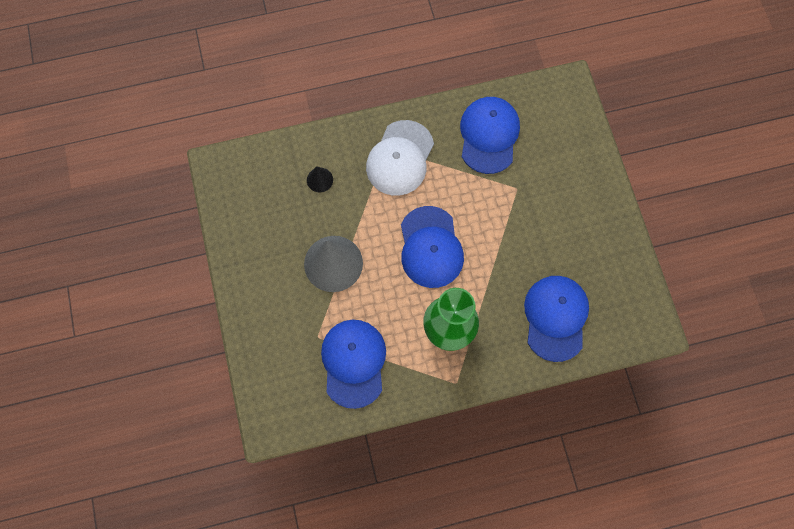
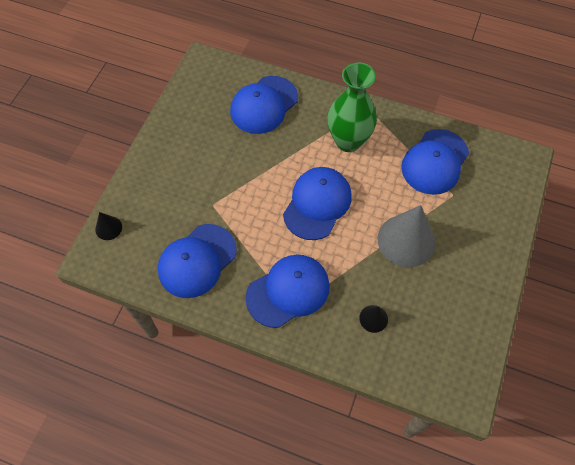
camera: 145 degrees left, 10 degrees down
white cap [366,120,434,196] -> blue cap [246,254,330,328]
none -> black cone [95,212,122,240]

